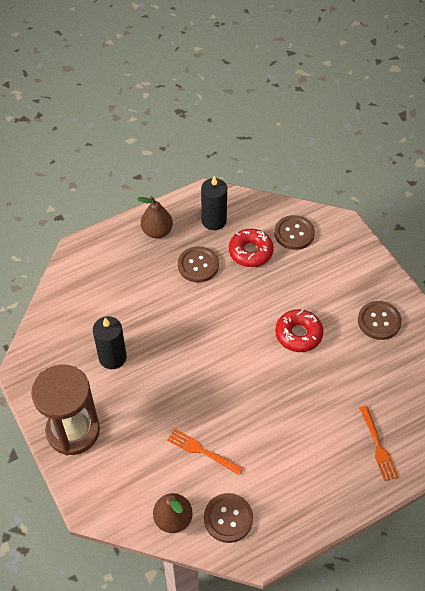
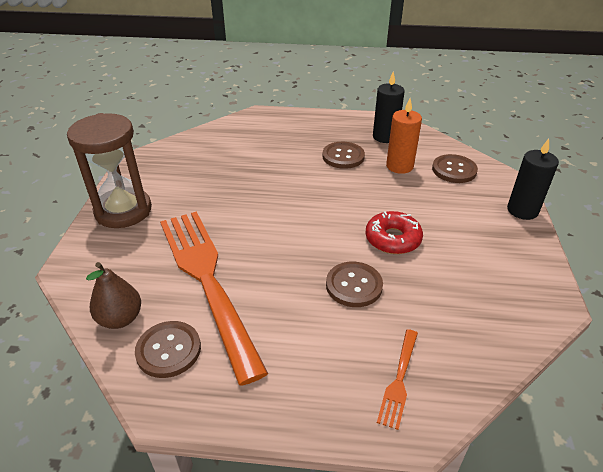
camera: 35 degrees right, 15 degrees down
black candle [93,316,127,369] -> black candle moved to [507,139,559,220]
brown pear [137,196,173,238] -> none
orange fork [167,428,243,475] -> orange fork [160,211,268,386], size x2.44
red donut [229,229,274,267] -> orange candle [386,99,422,174]
brown button [358,301,402,340] -> brown button moved to [326,262,383,307]

